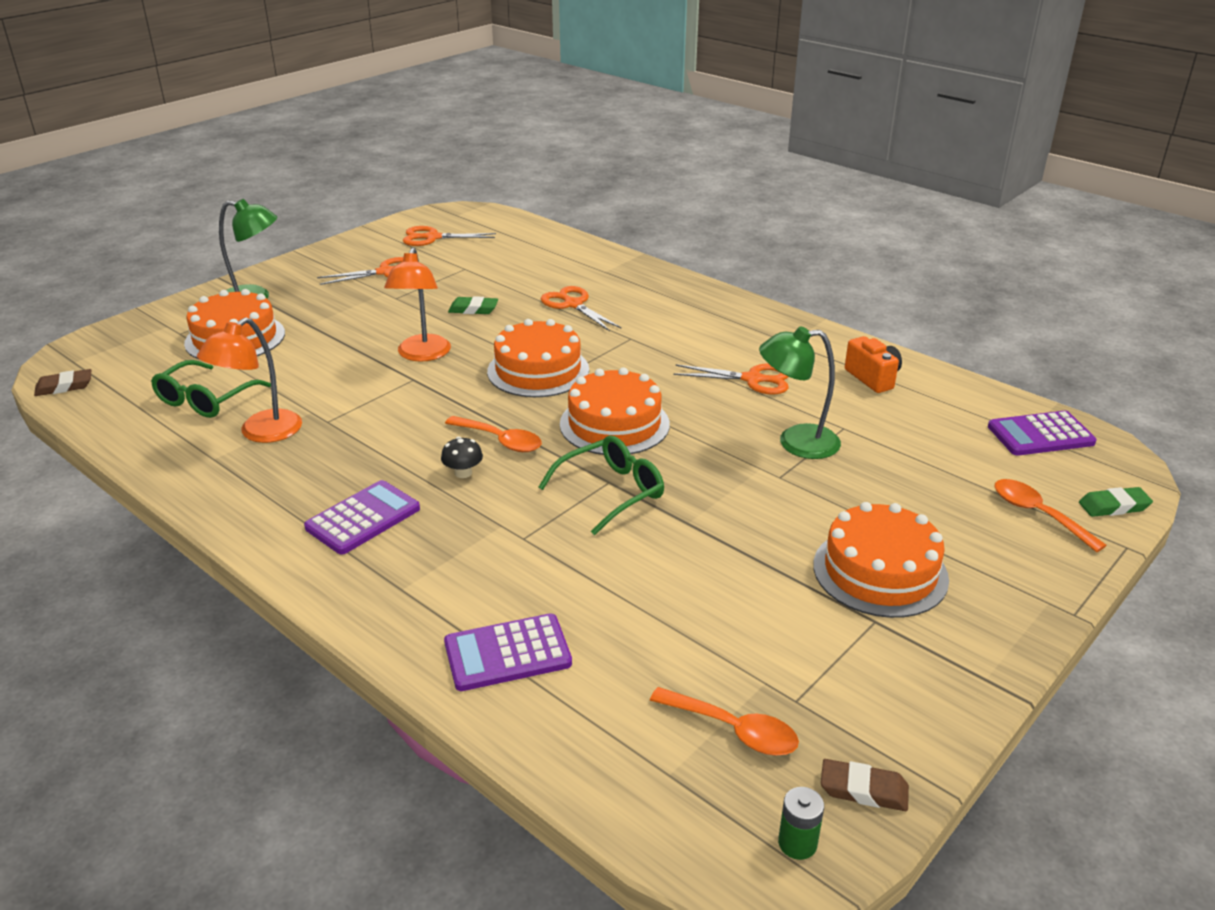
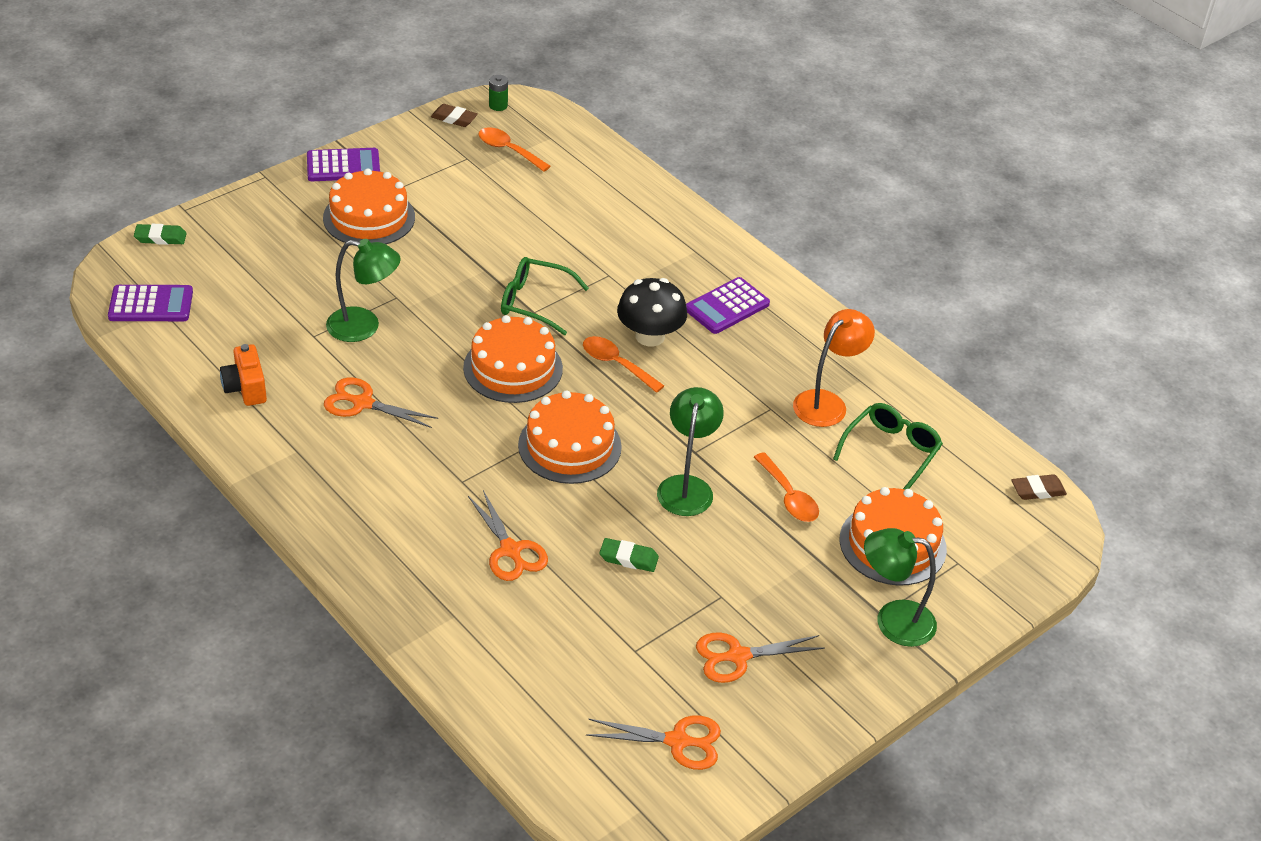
camera: 175 degrees left, 10 degrees up
orange lamp [384,247,451,362] -> green lamp [657,387,724,516]
black mushroom [441,437,483,478] -> black mushroom [617,278,687,347], size x2.05
purple calculator [444,613,572,691] -> purple calculator moved to [307,148,380,181]
green glasses [539,436,664,535] -> green glasses turned 45 degrees clockwise [501,257,589,335]
orange spoon [994,479,1107,552] -> orange spoon moved to [754,452,819,522]

